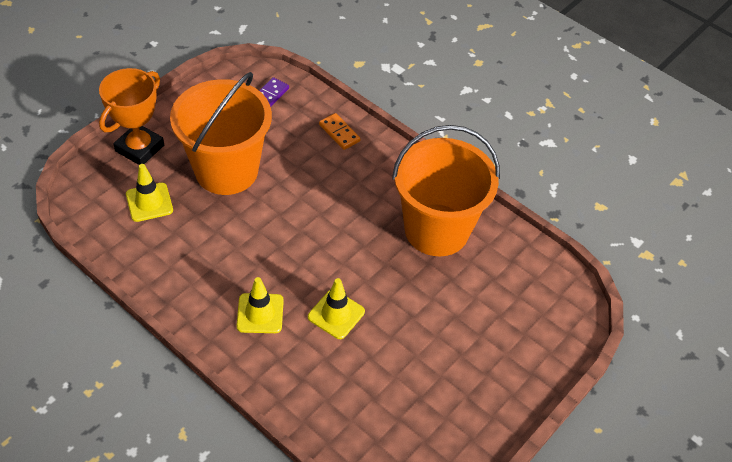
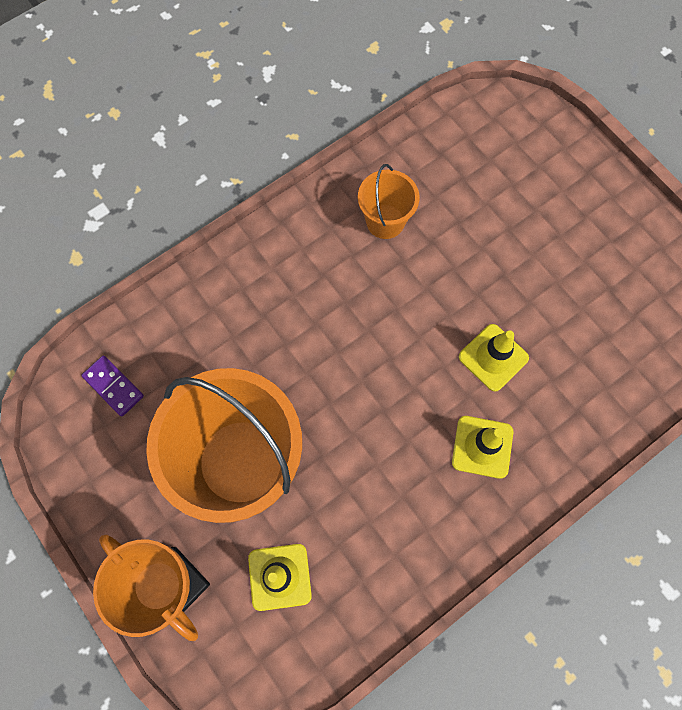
camera: 75 degrees left, 20 degrees up
orange domino [319,113,360,150] -> none
orange bucket [392,125,500,256] -> orange bucket [358,164,420,239], size x0.49

